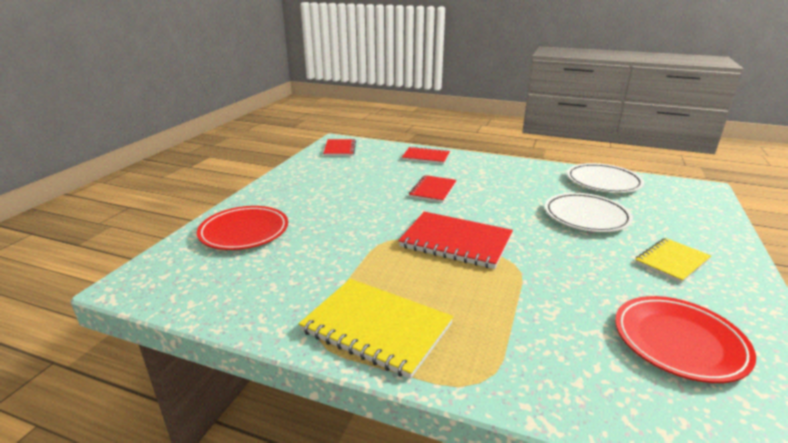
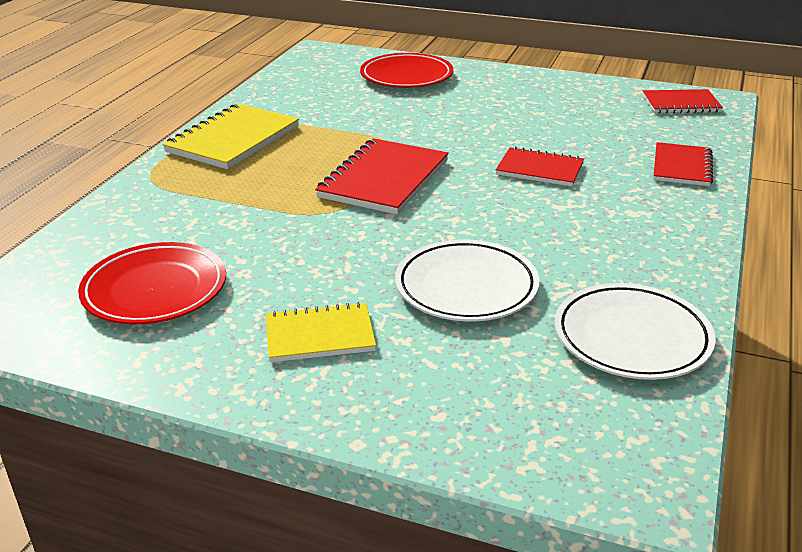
camera: 90 degrees right, 5 degrees up
yellow notebook [635,238,711,283] -> yellow notebook turned 60 degrees counterclockwise [266,302,376,362]

